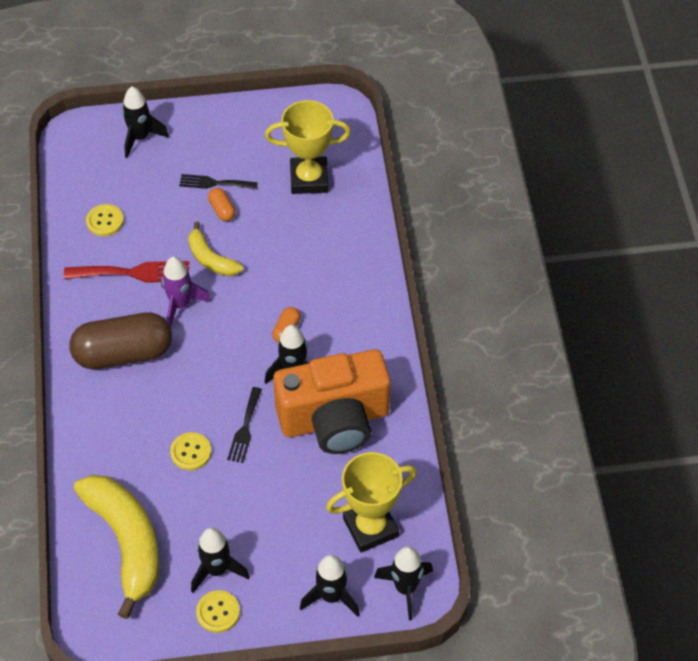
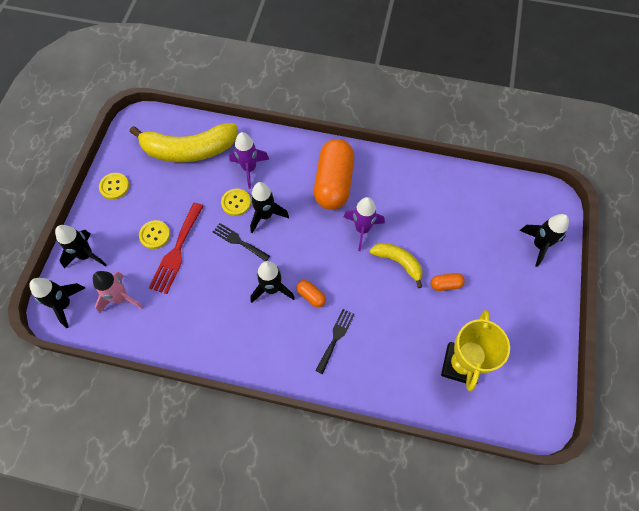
camera: 110 degrees right, 10 degrees up
red fork [64,261,189,283] -> red fork moved to [149,203,203,294]
brown capsule [69,312,172,369] -> orange capsule [314,139,354,210]
yellow button [86,204,124,236] -> yellow button moved to [139,220,170,249]
black fork [179,174,258,190] -> black fork moved to [315,309,355,374]
yellow banana [188,222,243,276] -> yellow banana turned 60 degrees clockwise [370,243,423,288]
black rocket [191,527,250,593] -> black rocket moved to [250,182,289,234]
orange camera [273,349,391,454] -> none
yellow trophy [326,452,417,553] -> pink rocket [93,271,143,313]
none -> purple rocket [229,132,269,189]

